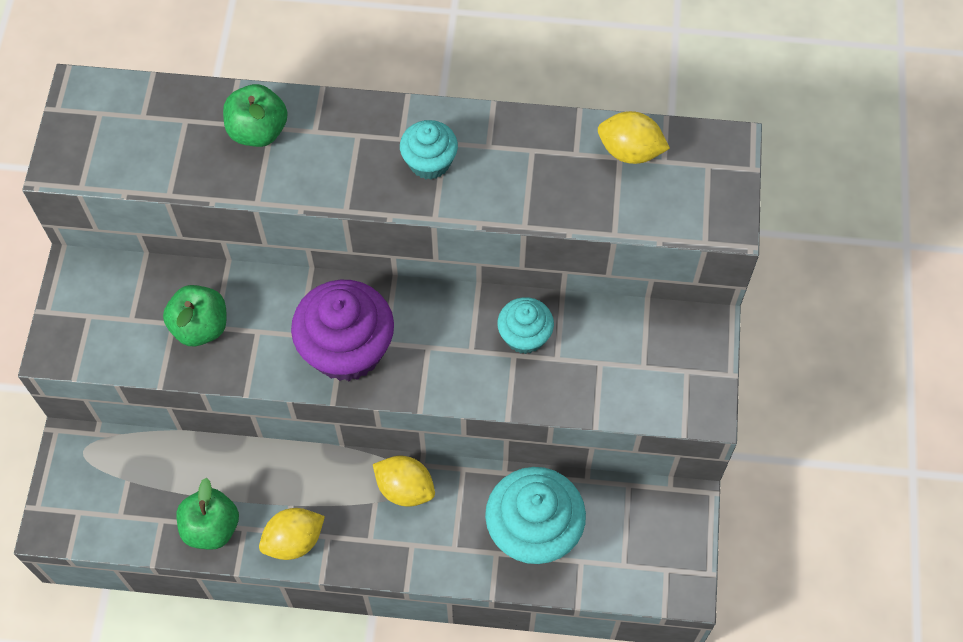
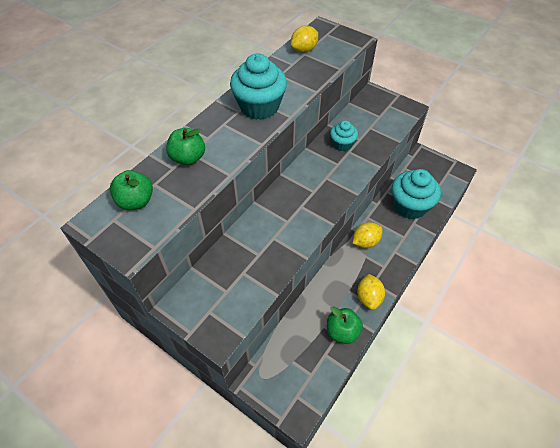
camera: 60 degrees left, 10 degrees down
green apple [163,285,227,346] -> green apple moved to [110,170,153,210]
purple cupcake [291,280,394,381] -> none
turquoise cupcake [400,120,458,180] -> turquoise cupcake [230,54,287,120], size x1.78

